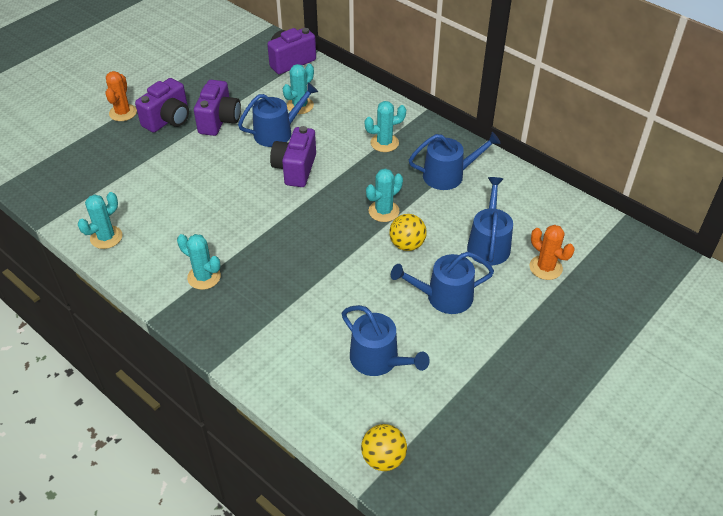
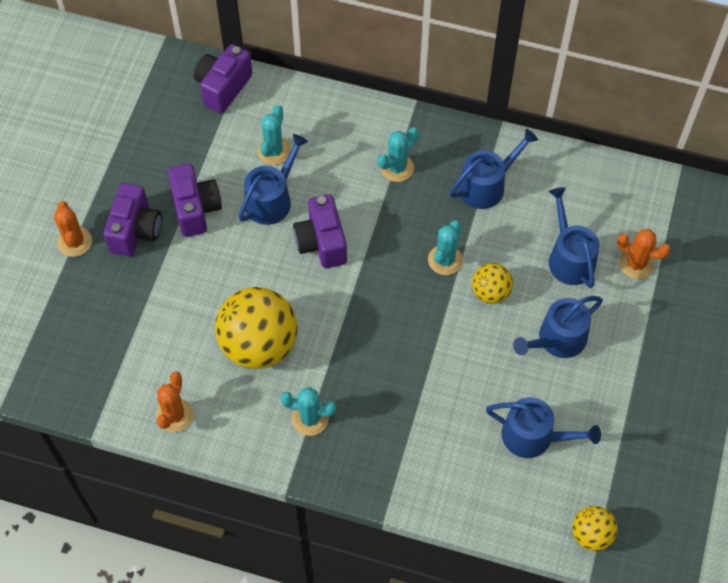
camera: 25 degrees left, 15 degrees up
turquoise cactus [78,192,122,249] -> orange cactus [156,371,193,432]
none -> yellow ball [215,287,298,369]

